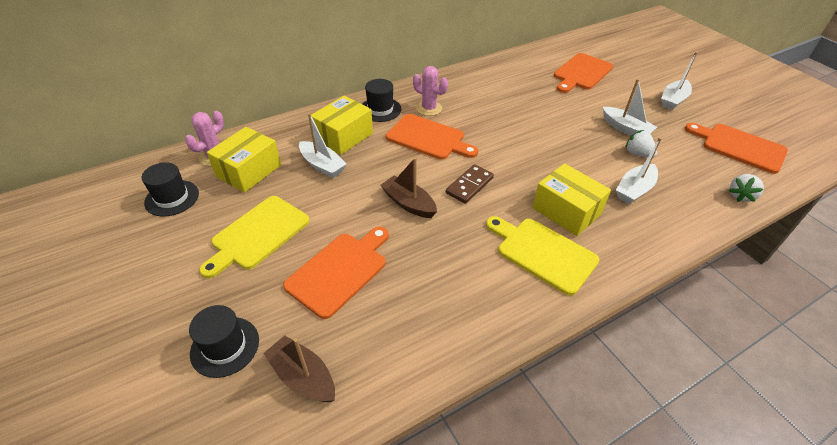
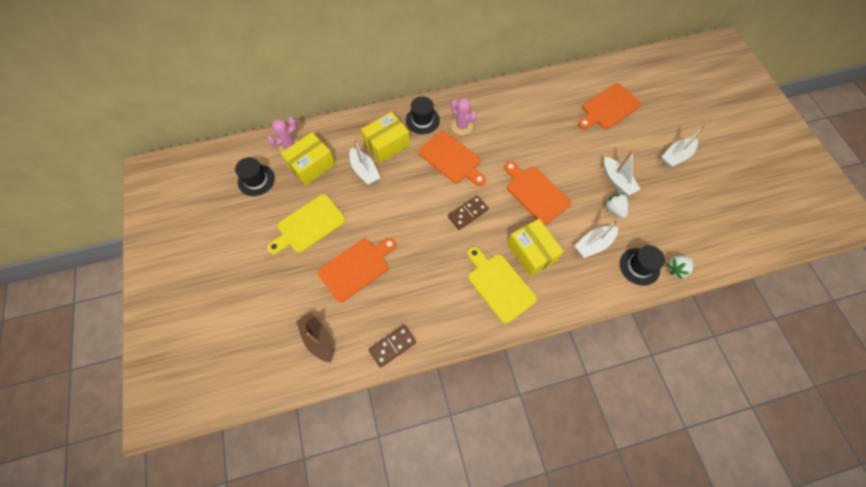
camera: 15 degrees right, 20 degrees up
black hat [189,305,259,378] -> black hat moved to [620,245,665,286]
brown boat [380,157,437,218] -> none
orange cutting board [685,123,788,174] -> orange cutting board moved to [504,161,571,225]
none -> brown domino [369,325,416,368]

